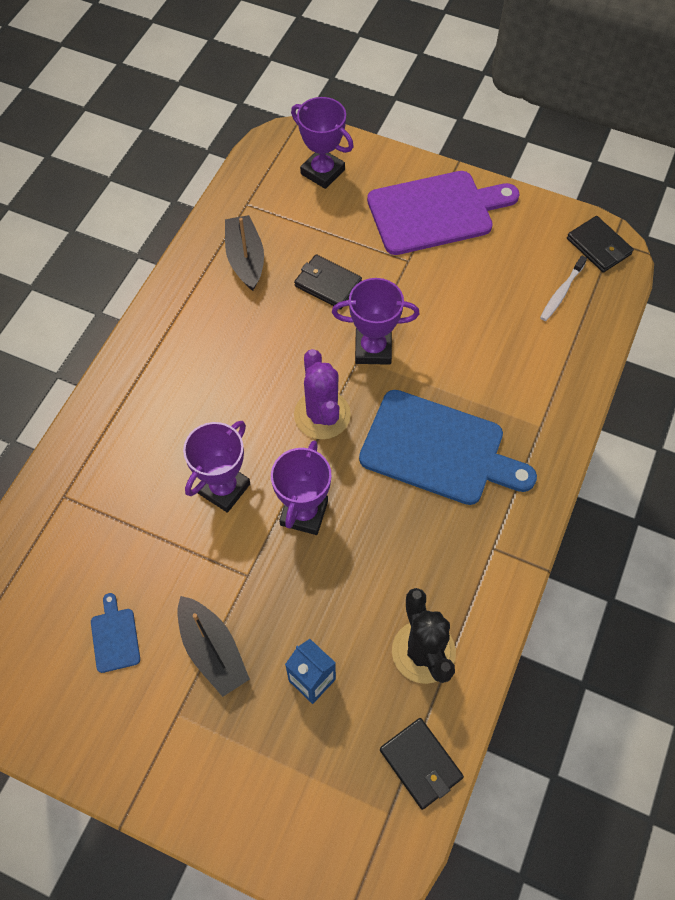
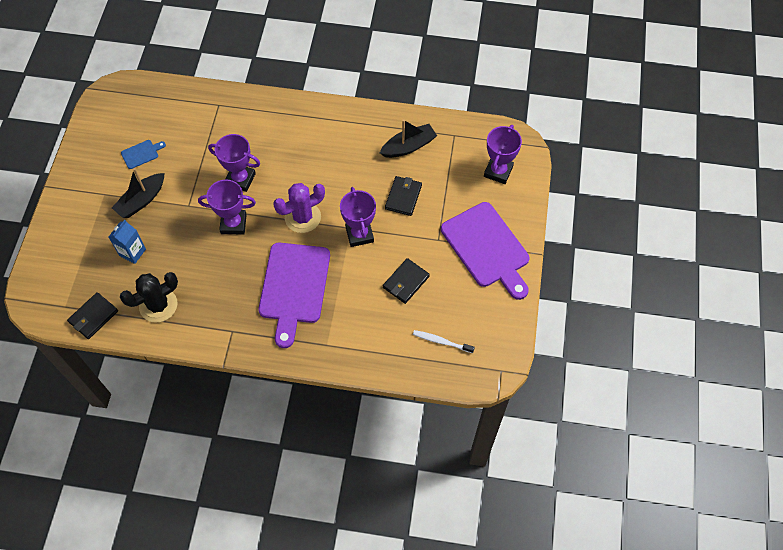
camera: 75 degrees right, 0 degrees up
blue cutting board [359,390,537,505] -> purple cutting board [259,242,330,348]
black wallet [567,216,634,273] -> black wallet moved to [383,258,430,304]

